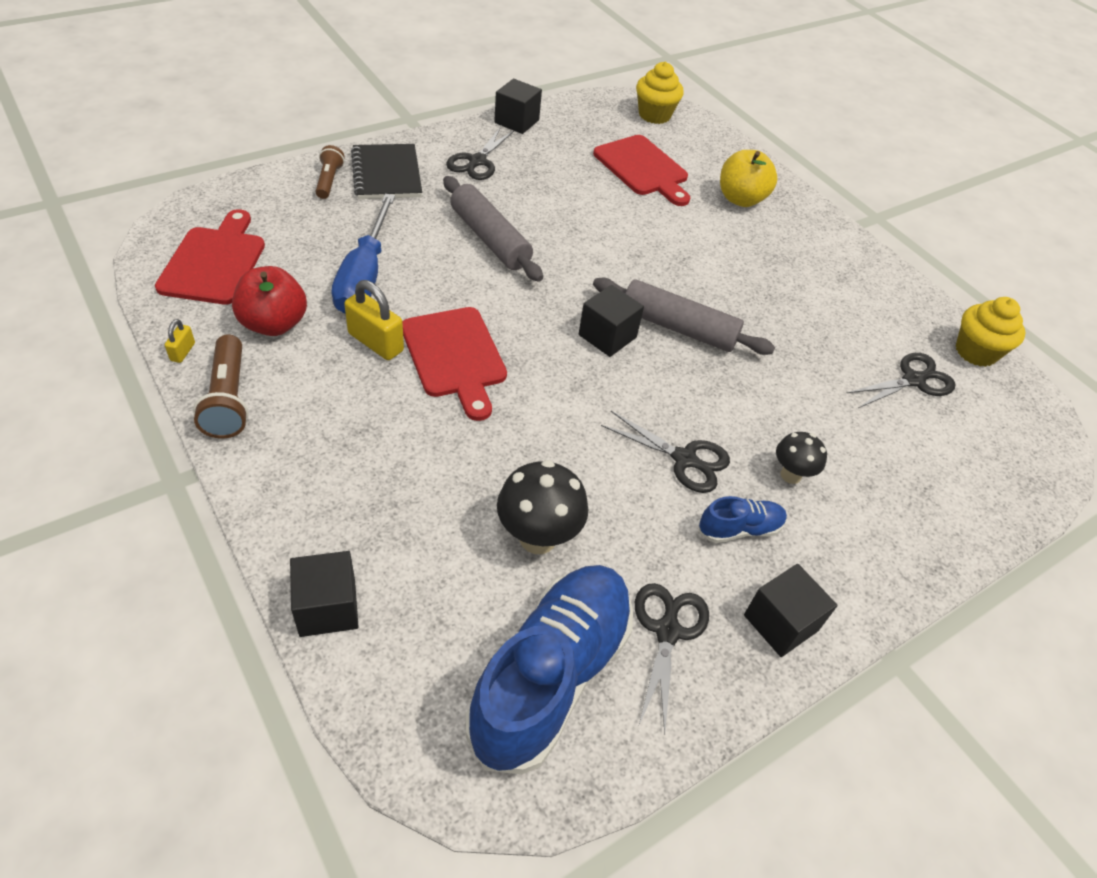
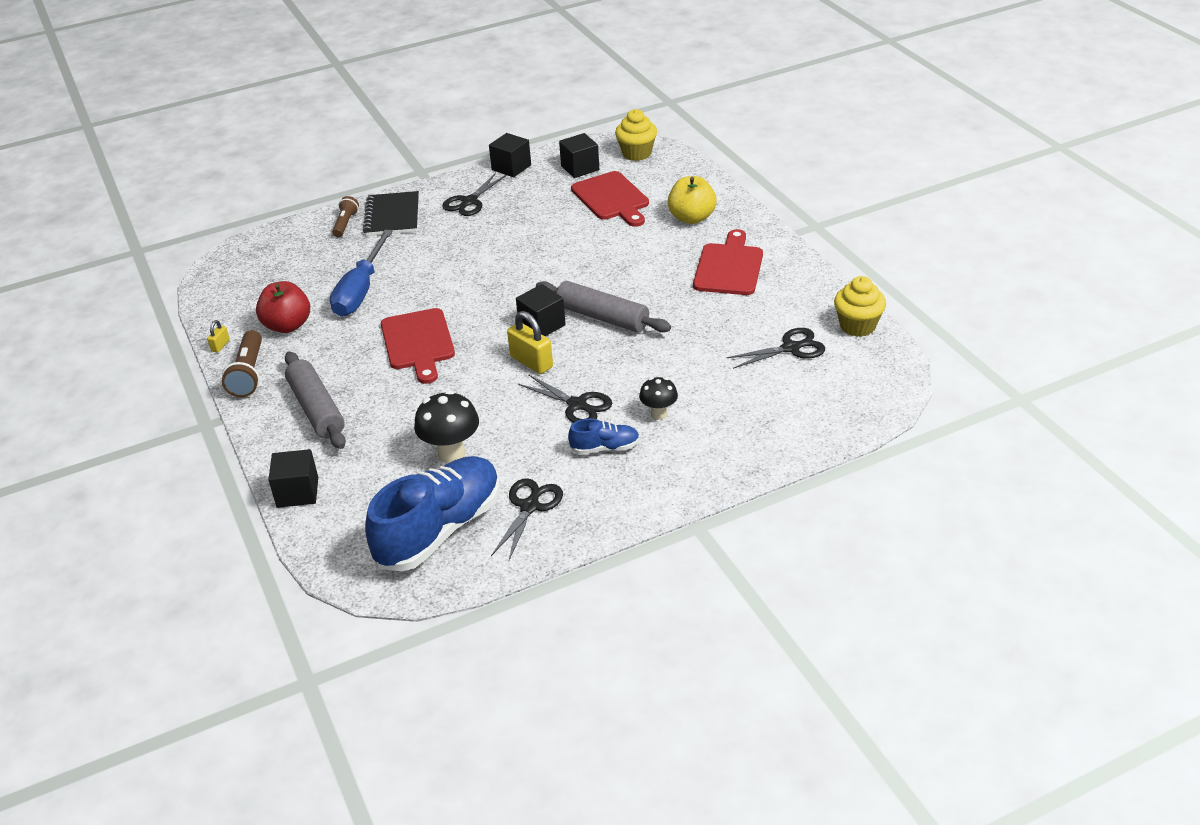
camera: 15 degrees right, 10 degrees down
red cutting board [155,209,265,305] -> red cutting board moved to [693,229,763,295]
yellow padlock [344,280,404,360] -> yellow padlock moved to [507,311,553,374]
grey rolling pin [443,176,543,282] -> grey rolling pin moved to [285,351,346,449]
black cube [744,564,838,657] -> black cube moved to [559,133,599,178]

